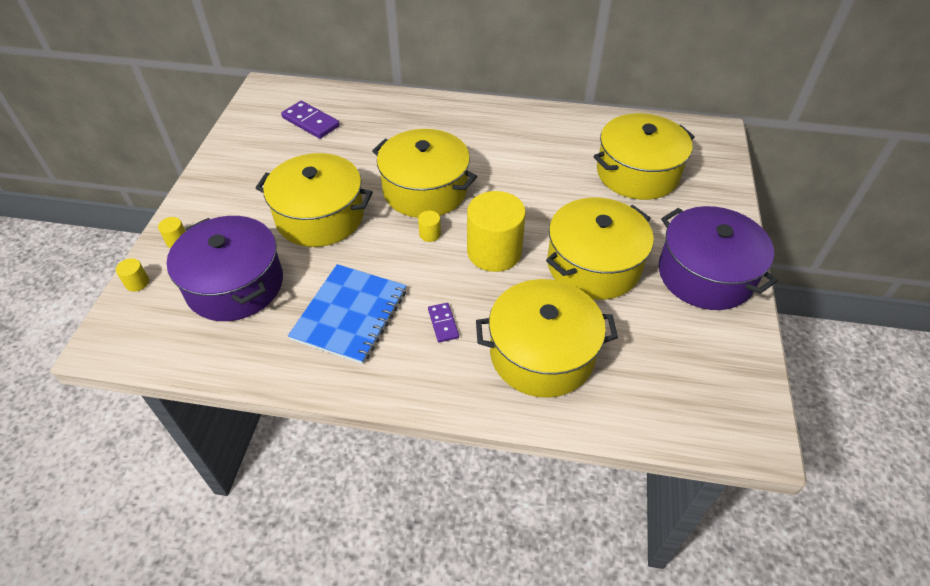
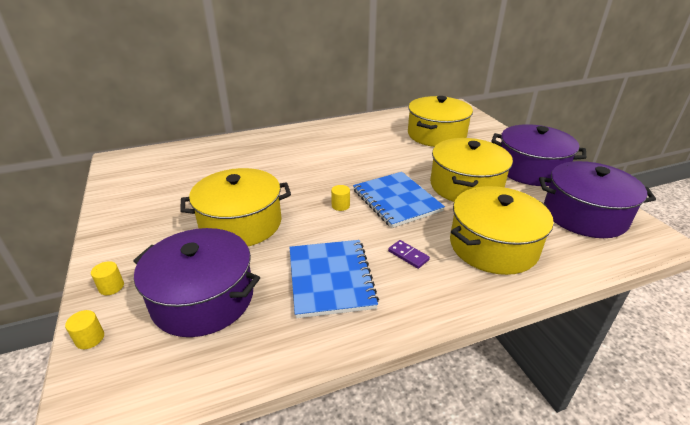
camera: 30 degrees left, 15 degrees down
purple domino [281,101,340,139] -> none
yellow pot [372,129,477,218] -> none
yellow cylinder [467,191,526,272] -> blue notebook [353,172,445,228]
none -> purple pot [539,161,656,238]

